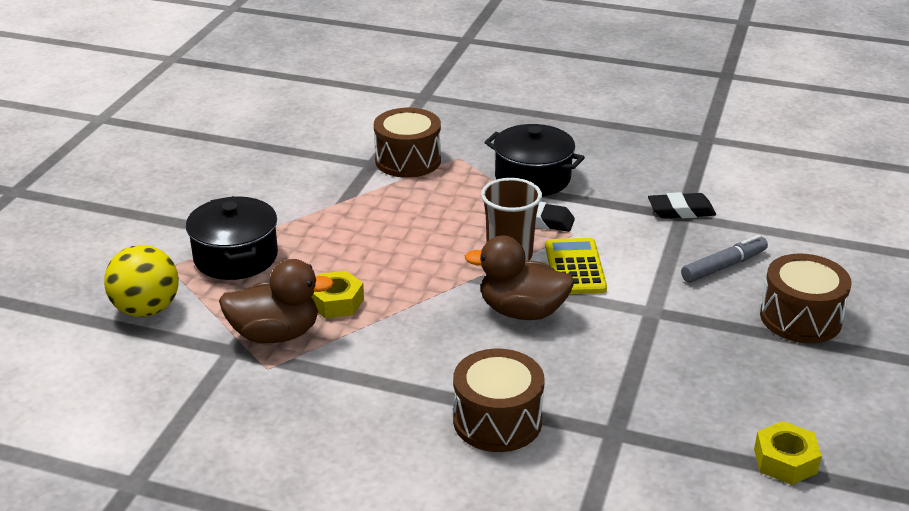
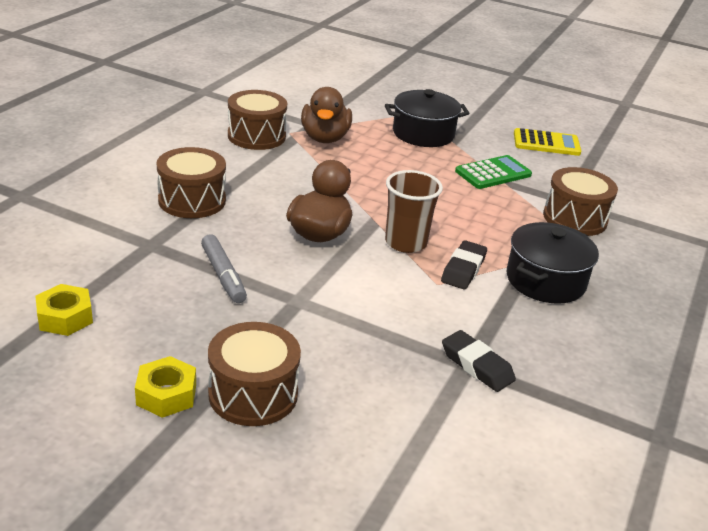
camera: 95 degrees right, 0 degrees up
yellow ball [104,245,179,317] -> none
yellow nut [311,271,364,318] -> yellow nut moved to [135,356,196,418]
yellow calculator [545,238,607,294] -> yellow calculator moved to [514,128,581,156]
black eraser [648,192,716,219] -> black eraser turned 45 degrees counterclockwise [442,330,516,392]
grey marker [681,235,768,283] -> grey marker moved to [201,234,247,303]
none -> brown drum [228,90,287,150]
none -> green calculator [455,155,532,189]

